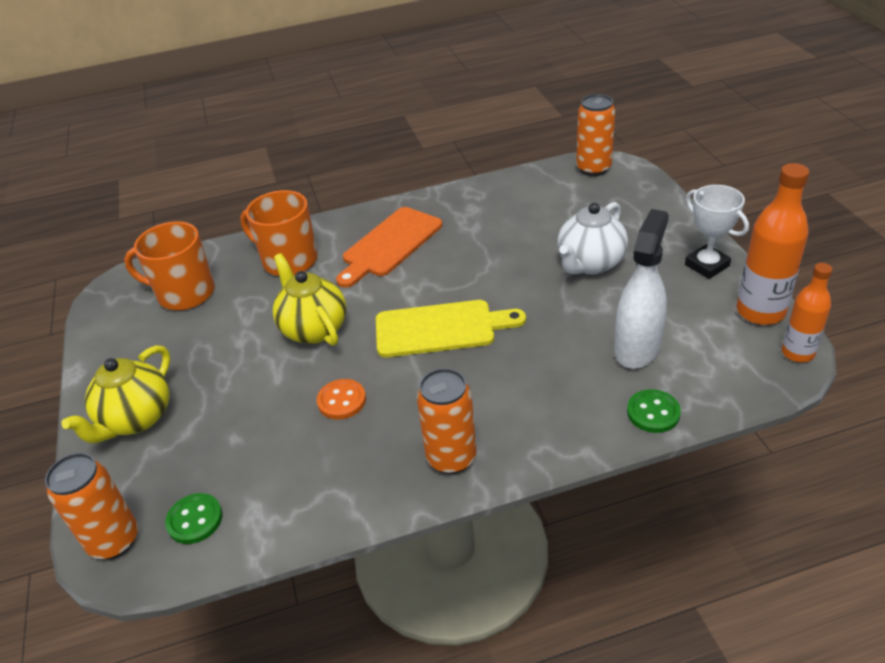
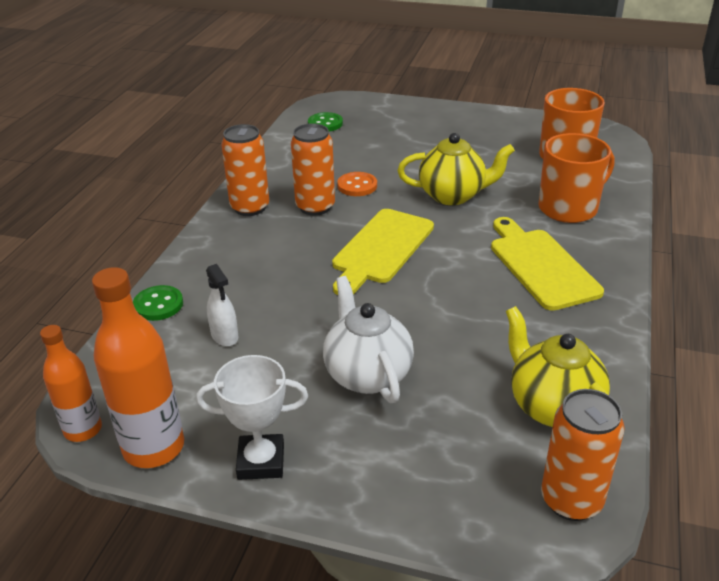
camera: 120 degrees right, 5 degrees down
orange can [45,453,138,559] -> orange can moved to [291,123,335,216]
yellow teapot [61,345,170,443] -> yellow teapot moved to [506,306,610,427]
orange cutting board [336,207,442,288] -> yellow cutting board [491,217,604,311]
white spray bottle [614,209,669,369] -> white spray bottle [206,264,238,346], size x0.53

